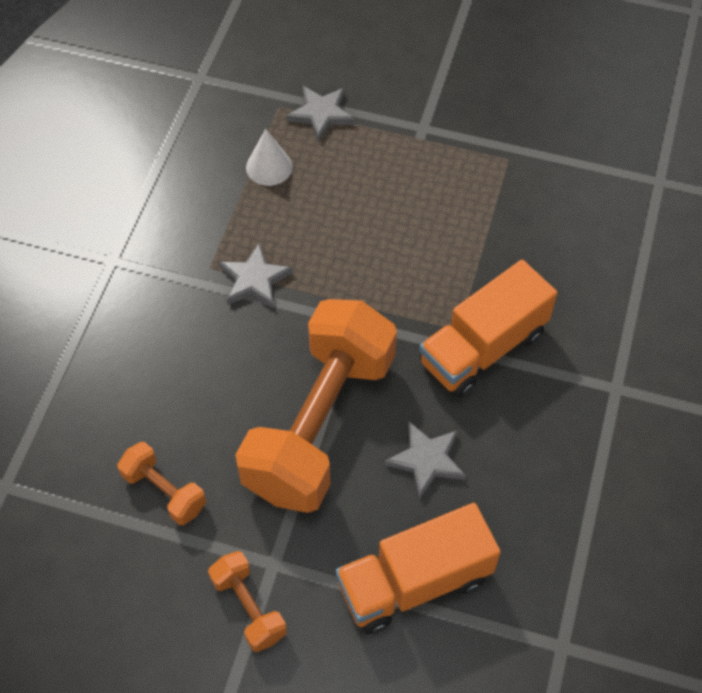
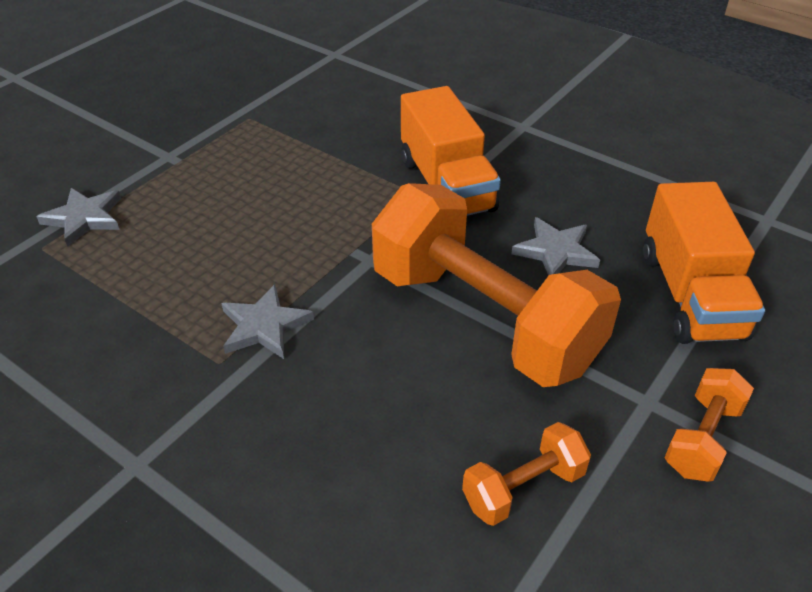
camera: 70 degrees left, 15 degrees down
orange dumbbell [208,551,287,652] -> orange dumbbell turned 45 degrees counterclockwise [664,368,754,482]
white cone [246,129,292,186] -> none

